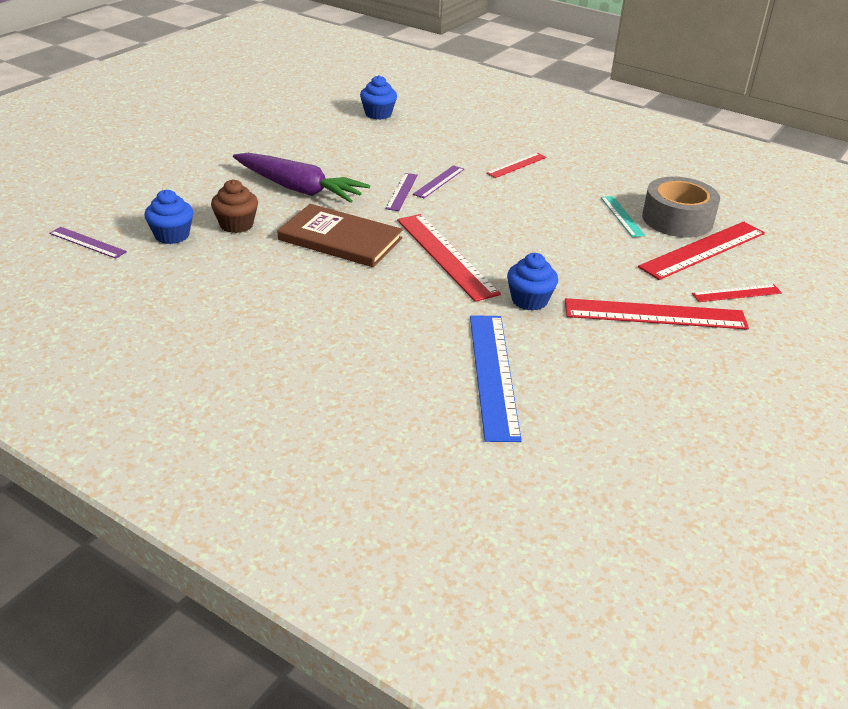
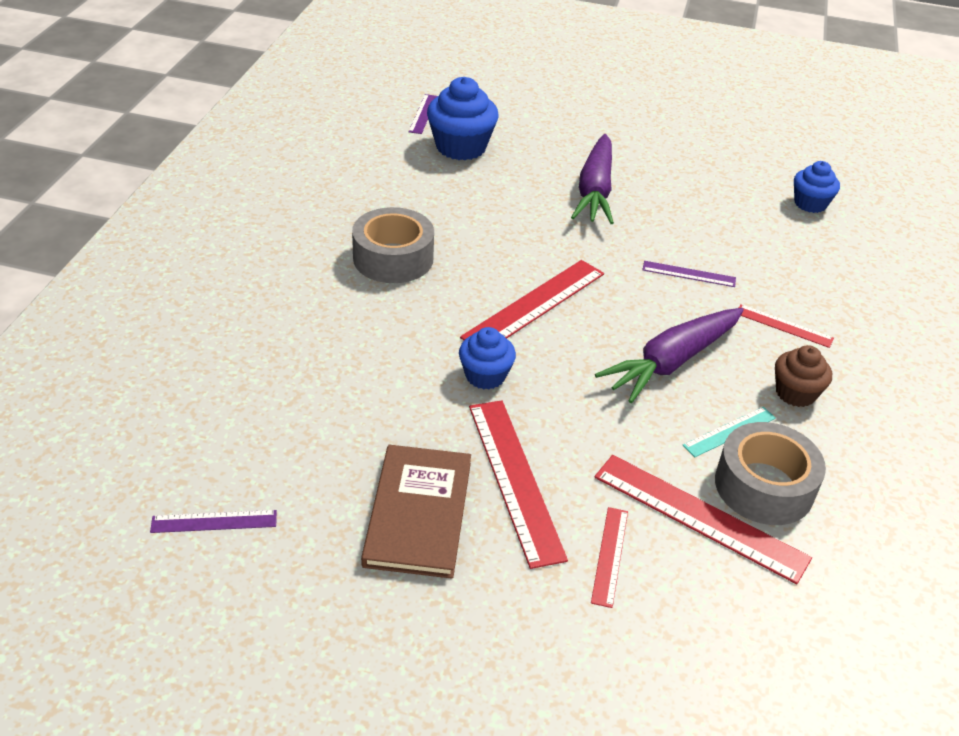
camera: 70 degrees right, 5 degrees up
blue cupcake [144,190,193,244] -> blue cupcake [427,77,498,160], size x1.62
brown cupcake [211,180,258,233] -> brown cupcake moved to [775,345,832,407]
brown book [277,204,403,267] -> brown book moved to [361,445,471,579]
purple ruler [386,173,418,211] -> purple ruler moved to [150,510,277,533]
blue ruler [470,315,522,442] -> none
red ruler [692,284,782,302] -> red ruler turned 45 degrees clockwise [591,507,628,608]
none -> grey tape [352,207,434,283]
none -> purple carrot [595,308,744,403]

